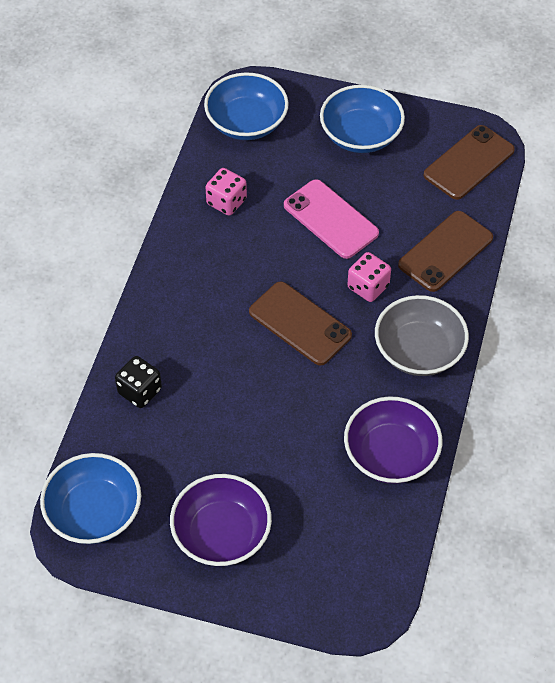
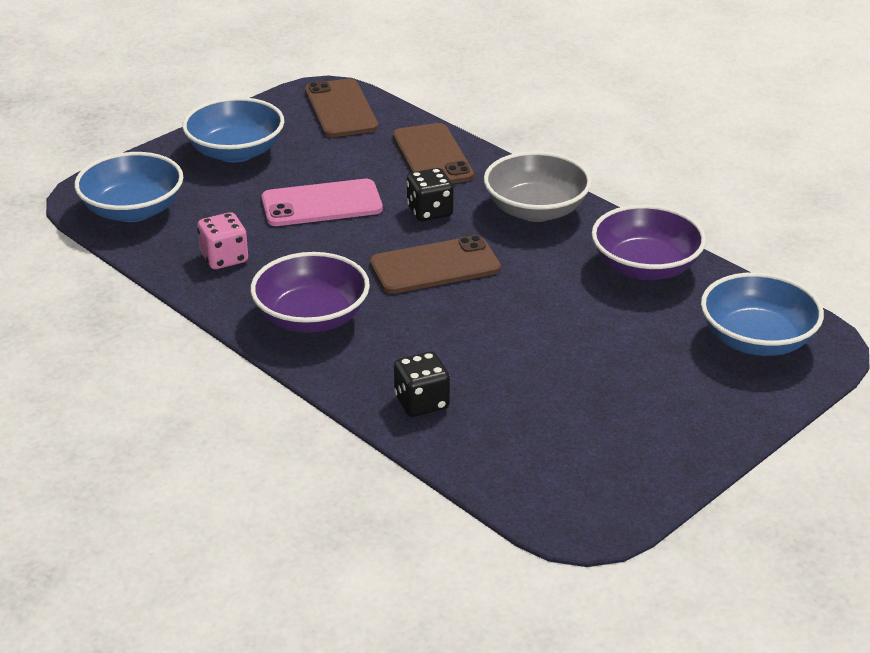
camera: 60 degrees left, 20 degrees down
blue bowl [40,453,141,544] -> blue bowl moved to [701,272,824,356]
purple bowl [170,474,272,566] -> purple bowl moved to [250,252,370,333]
pink dice [347,252,391,302] -> black dice [407,168,454,221]

